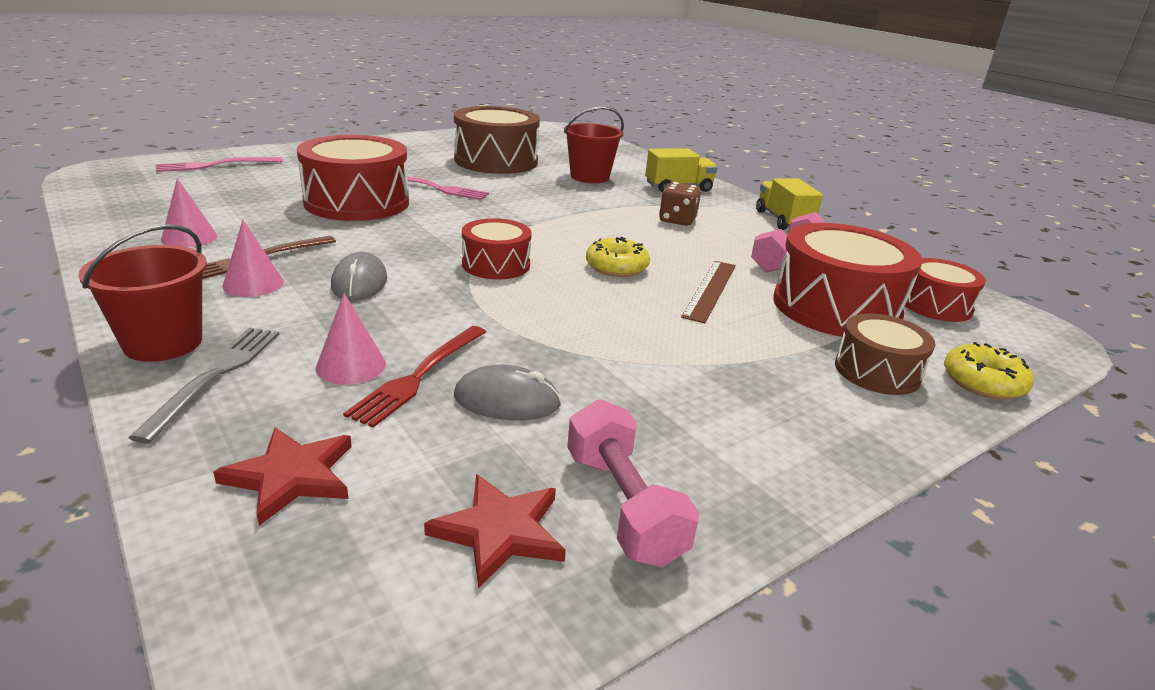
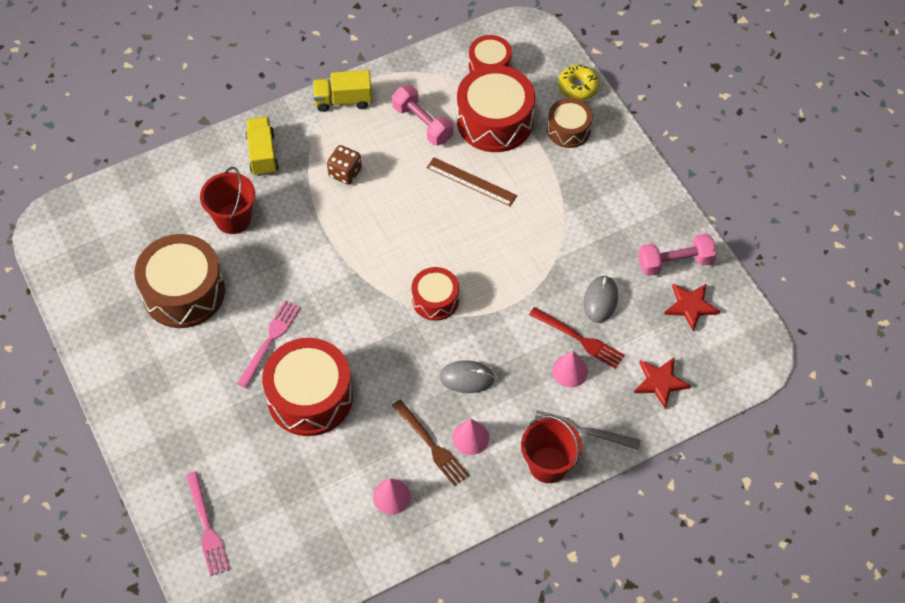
camera: 80 degrees left, 30 degrees up
yellow donut [586,237,650,277] -> none

